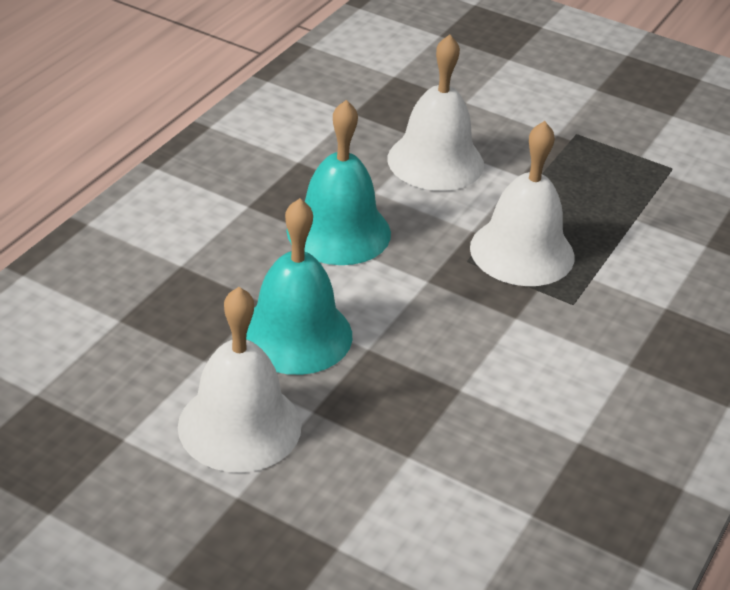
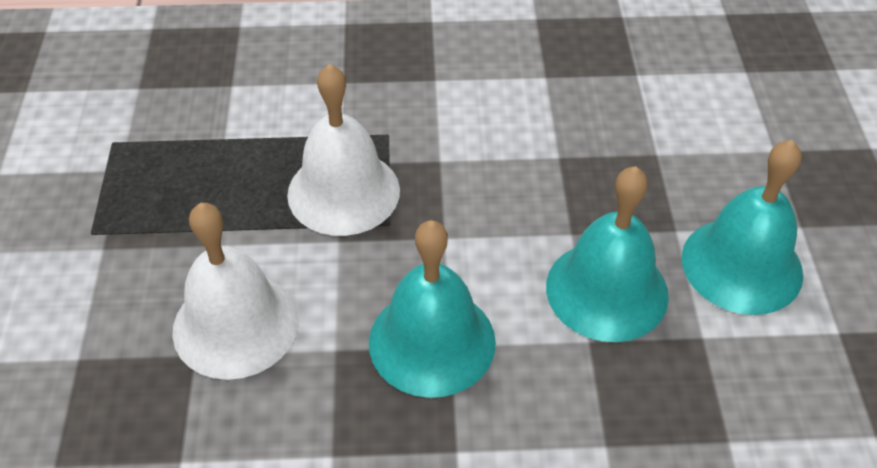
camera: 120 degrees left, 10 degrees up
white bell [178,287,302,473] -> turquoise bell [682,140,803,315]

